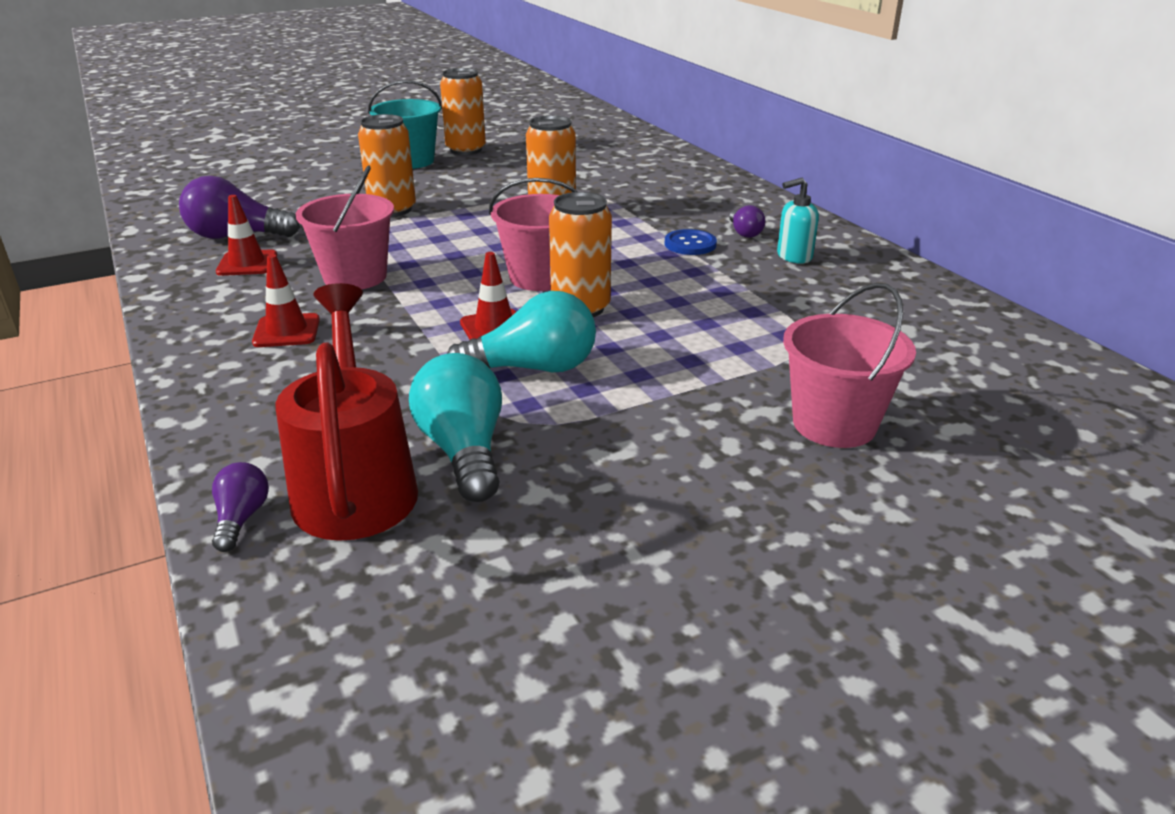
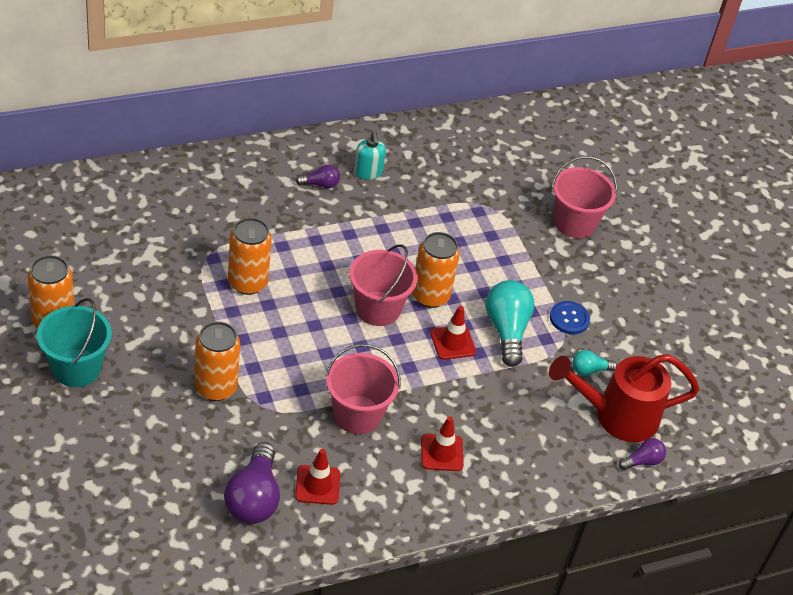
camera: 90 degrees left, 15 degrees up
purple light bulb [212,462,269,552] -> purple light bulb turned 150 degrees clockwise [619,438,666,470]
turquoise light bulb [409,353,502,502] -> turquoise light bulb [573,350,617,376], size x0.52
blue button [665,229,717,255] -> blue button moved to [550,301,590,334]

